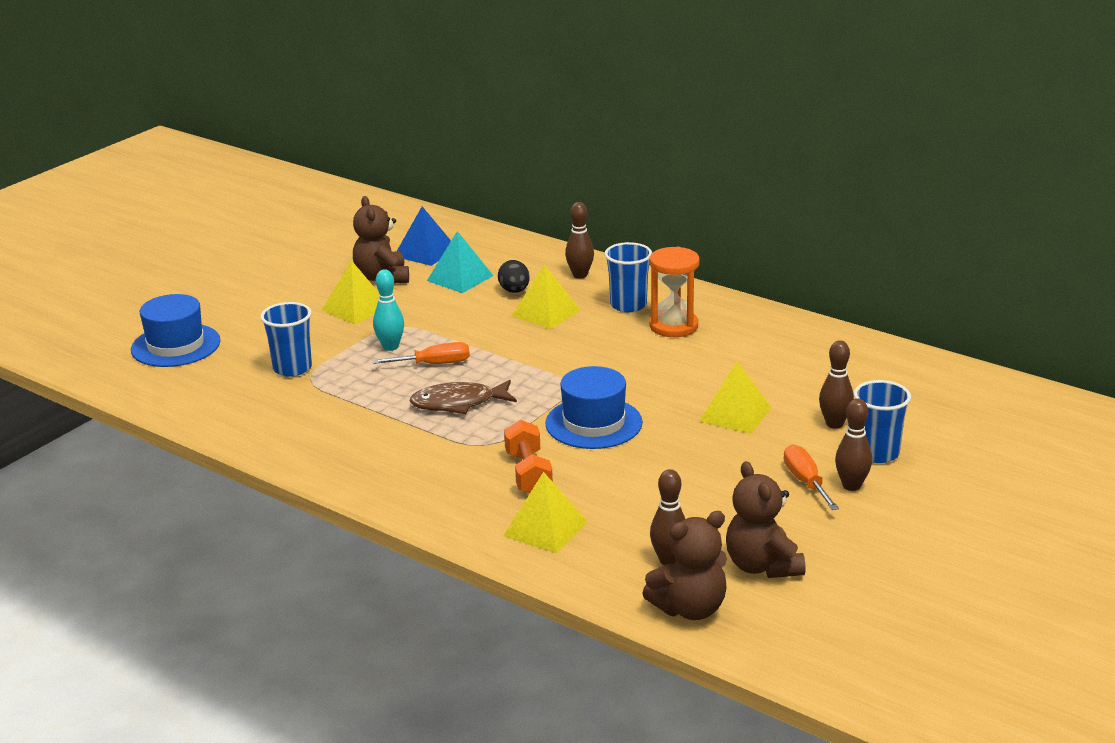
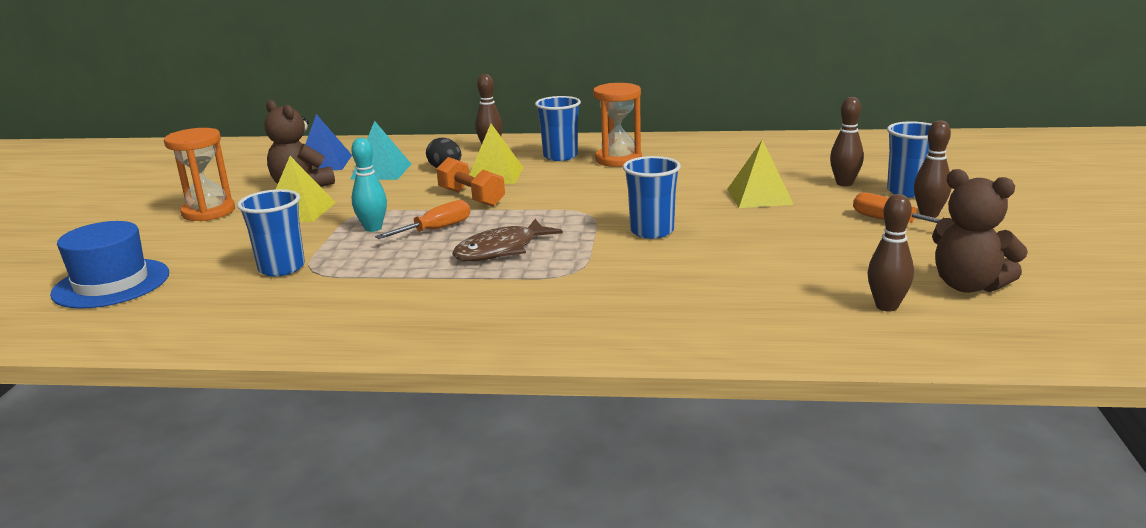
camera: 30 degrees left, 5 degrees down
yellow pyramid [503,472,588,553] -> none
orange dumbbell [504,420,553,493] -> orange dumbbell moved to [436,157,505,207]
blue hat [545,366,643,449] -> blue cup [623,156,681,239]
brown teddy bear [642,511,727,620] -> none
none -> orange hourglass [164,128,235,221]

